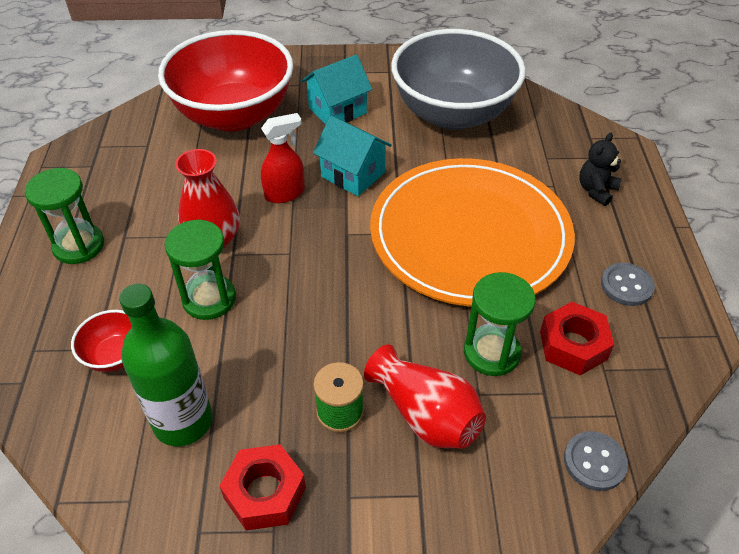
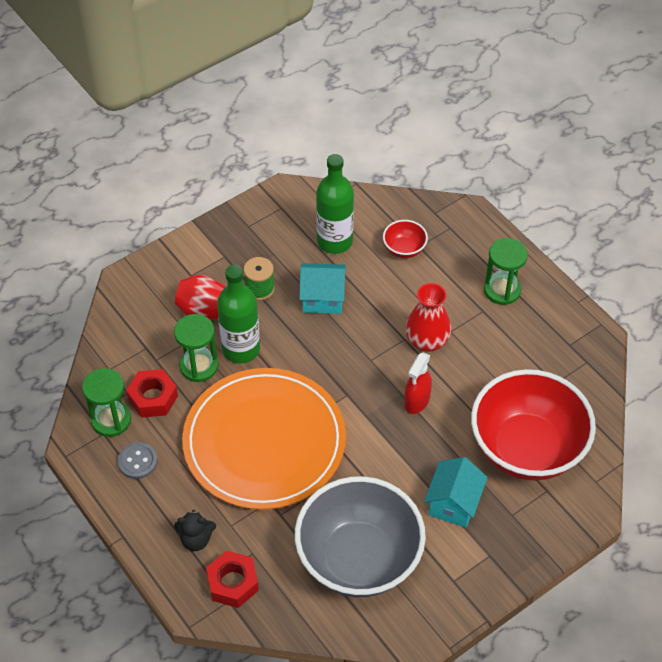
camera: 145 degrees right, 5 degrees up
green hourglass [165,219,236,320] -> green hourglass moved to [82,368,131,437]
red nut [219,444,306,531] -> red nut moved to [206,551,259,608]
turquoise house [313,116,392,196] -> turquoise house moved to [299,263,346,314]
grey button [564,431,628,491] -> none
black teddy bear [579,133,622,206] -> black teddy bear turned 90 degrees clockwise [174,510,216,551]
none -> green bottle [217,265,260,364]

